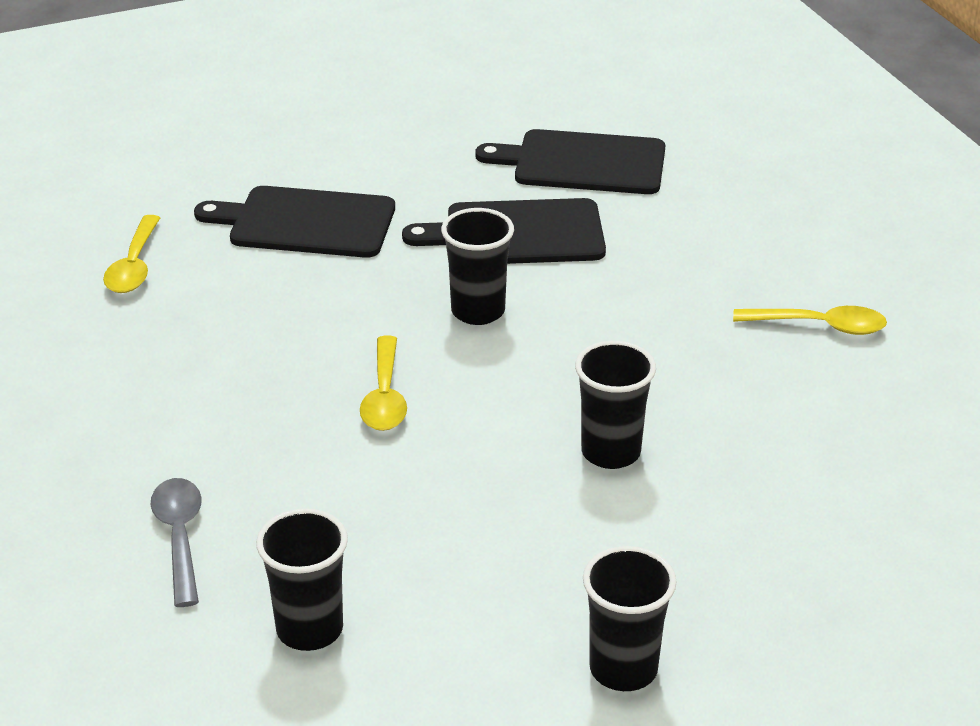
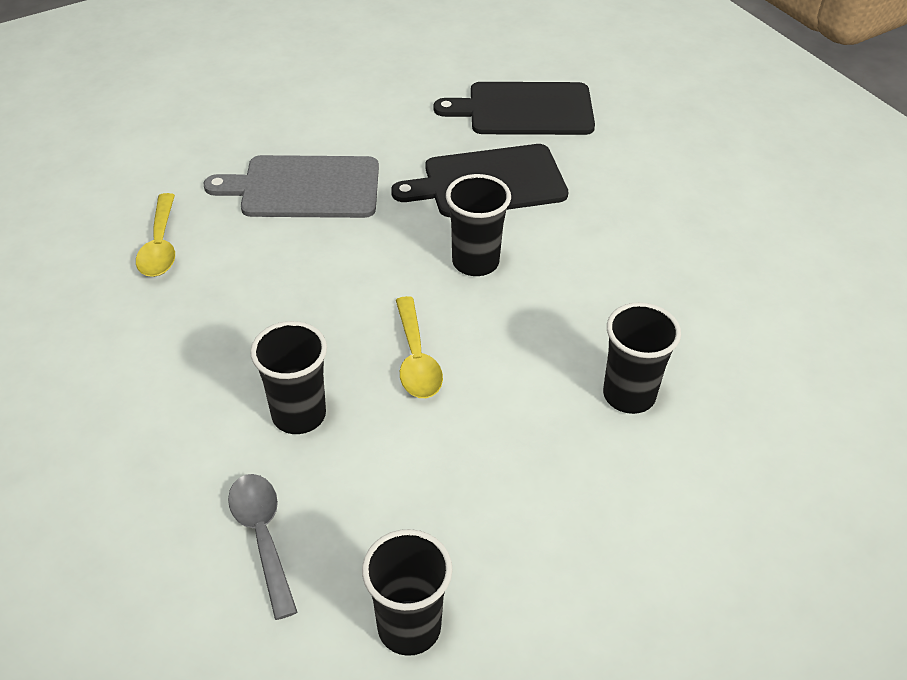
camera: 10 degrees left, 10 degrees up
black cutting board [194,186,395,258] -> grey cutting board [204,155,379,218]
black cup [583,546,677,691] -> black cup moved to [250,321,327,434]
yellow spoon [733,306,887,335] -> none

